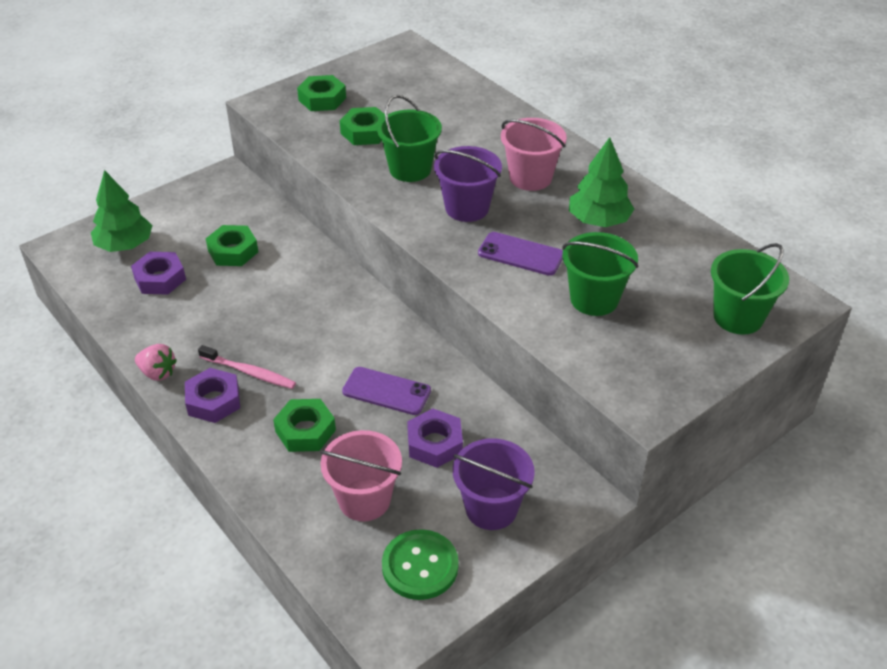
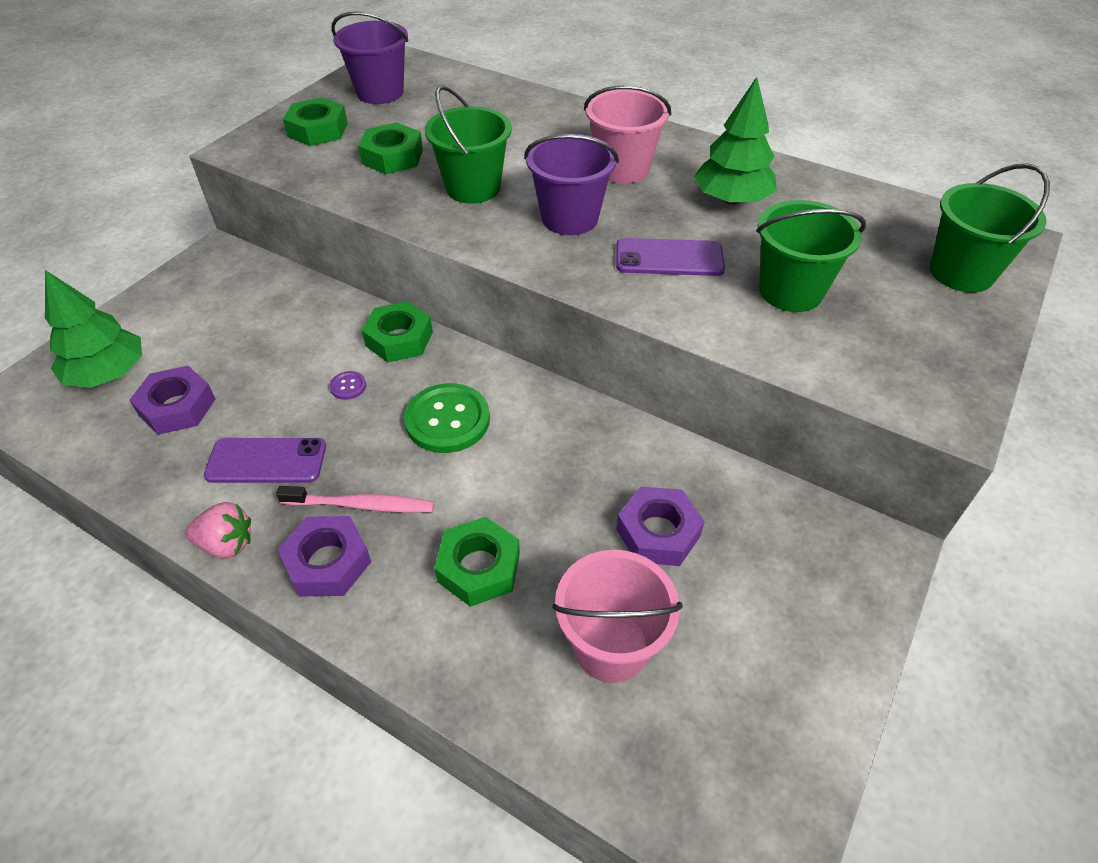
camera: 20 degrees left, 5 degrees up
green nut [206,225,258,266] -> green nut moved to [362,301,433,362]
purple phone [342,367,431,415] -> purple phone moved to [204,438,326,483]
green button [382,529,459,600] -> green button moved to [404,383,490,453]
purple bucket [453,438,535,530] -> purple bucket moved to [331,12,408,104]
none -> purple button [330,371,366,400]

